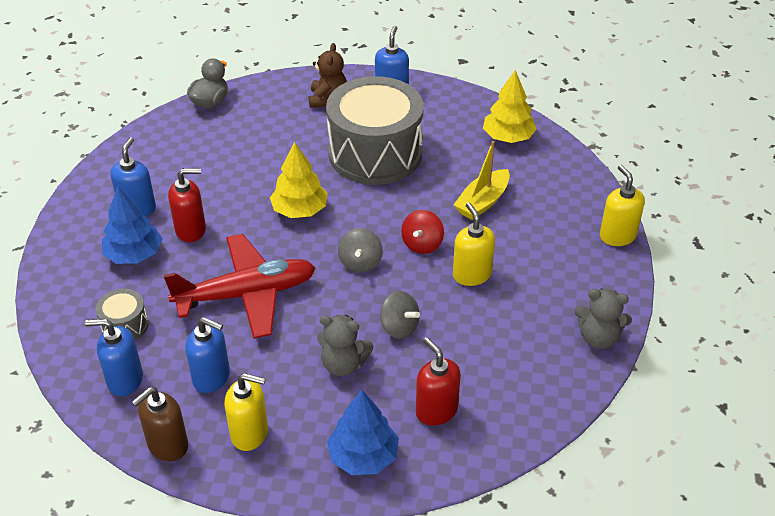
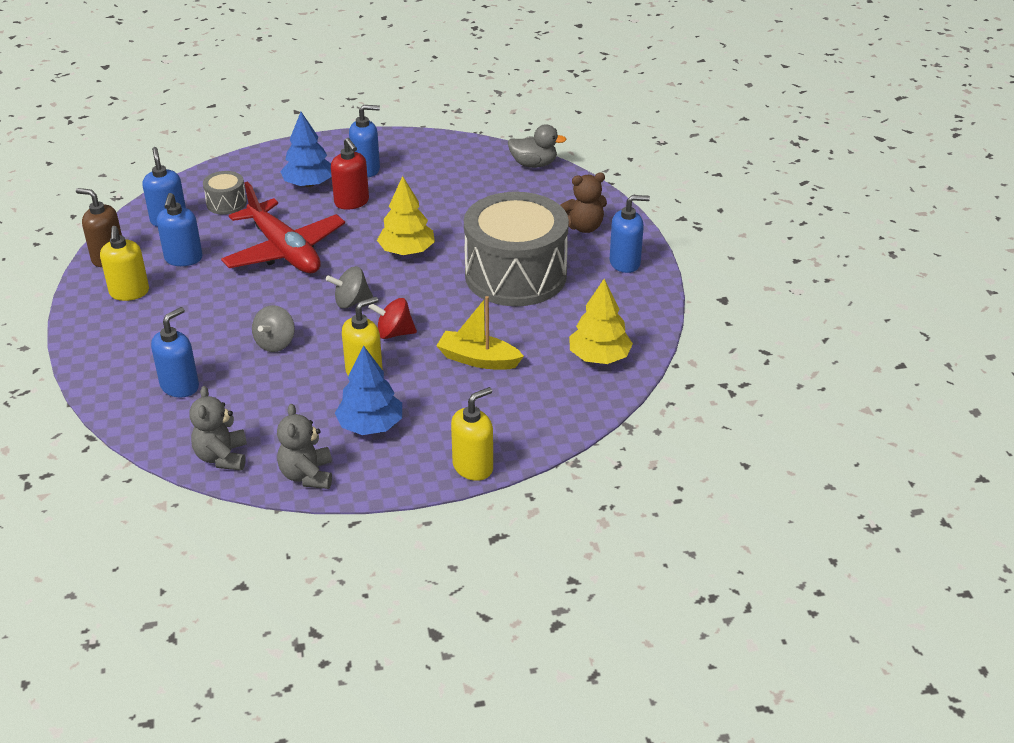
camera: 70 degrees right, 5 degrees down
grey teddy bear [317,315,373,376] -> grey teddy bear moved to [189,386,247,471]
blue tree [327,390,399,475] -> blue tree moved to [335,345,402,435]
red soap dispenser [416,337,461,426] -> blue soap dispenser [151,307,199,397]

